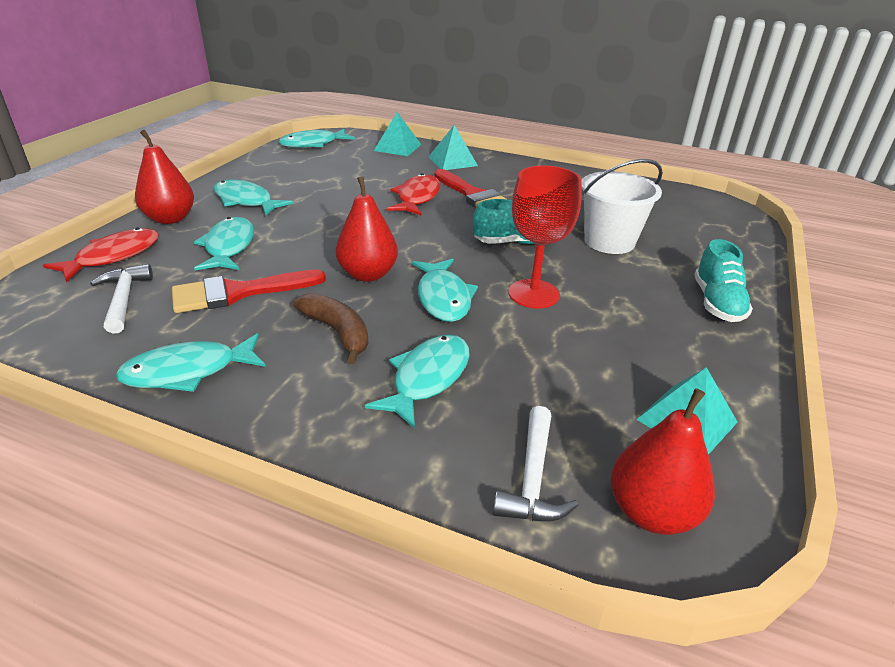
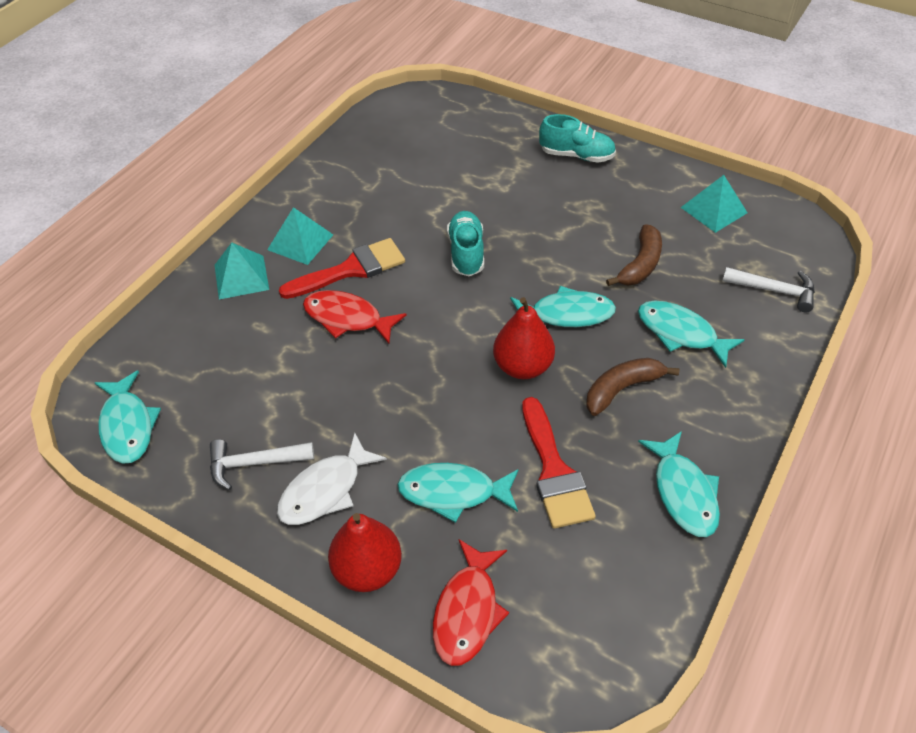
camera: 80 degrees left, 15 degrees up
red fish [43,228,159,282] -> red fish turned 120 degrees counterclockwise [433,539,509,666]
white hammer [90,264,153,334] -> white hammer moved to [210,439,314,490]
turquoise fish [213,179,293,216] -> white fish [277,433,387,525]
turquoise pyramid [374,112,421,156] -> turquoise pyramid moved to [267,207,333,265]
red goblet [508,165,581,309] -> none
white bucket [581,159,663,254] -> none
red pear [611,388,715,535] -> none
none -> brown banana [606,224,662,286]

